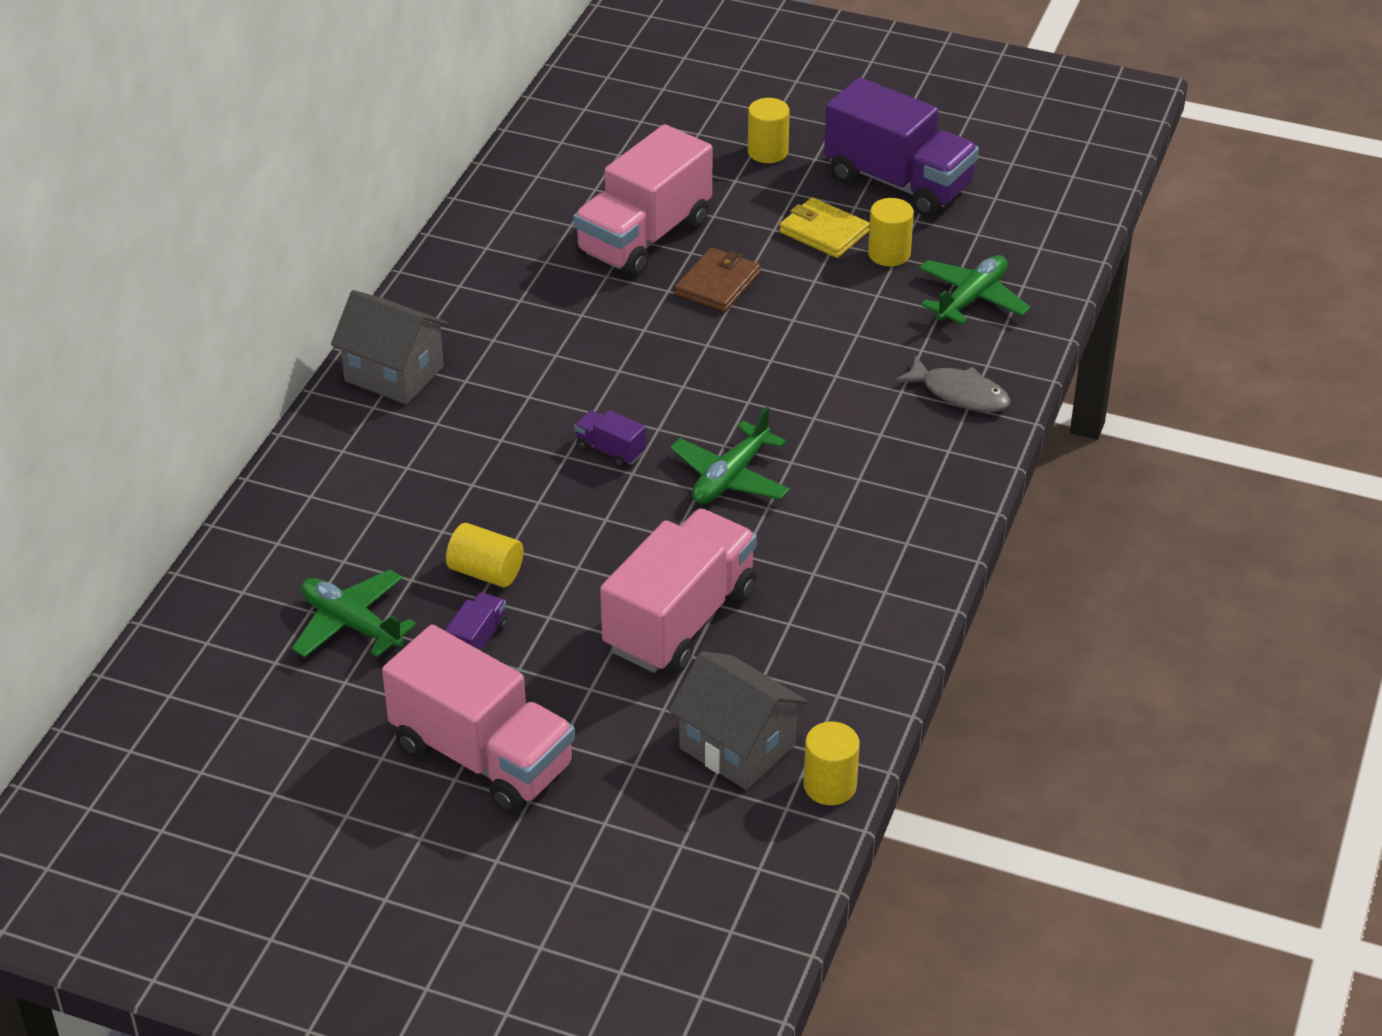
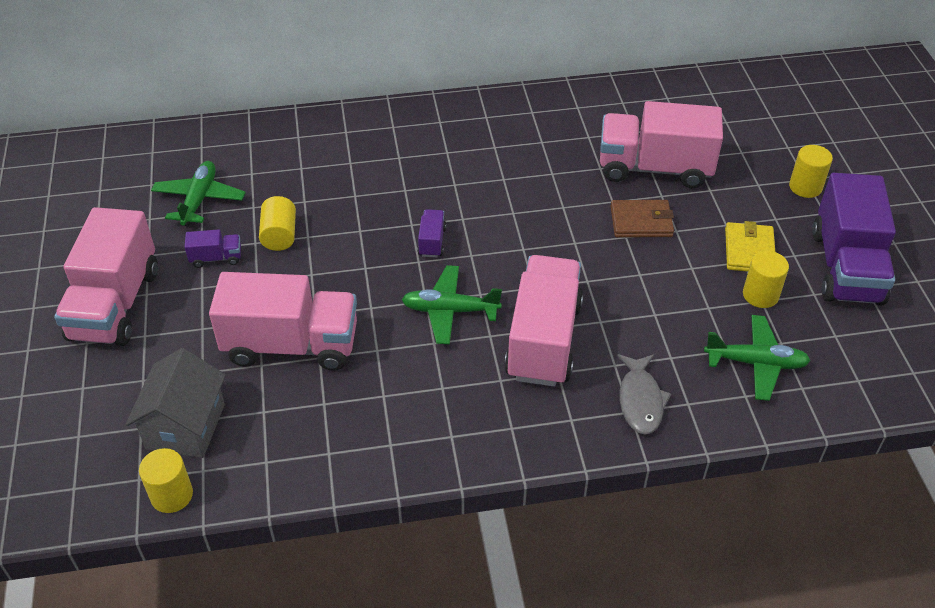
camera: 60 degrees right, 5 degrees up
grey house [331,290,449,404] -> none
none -> pink truck [504,255,583,386]

